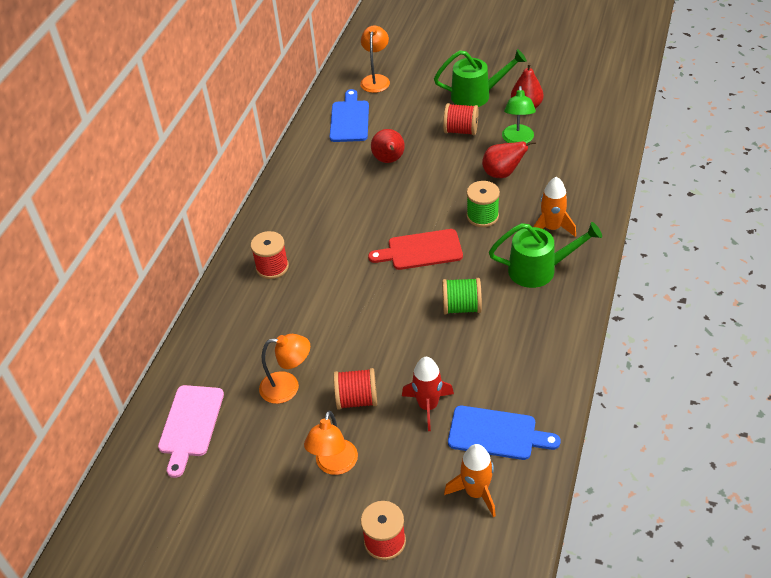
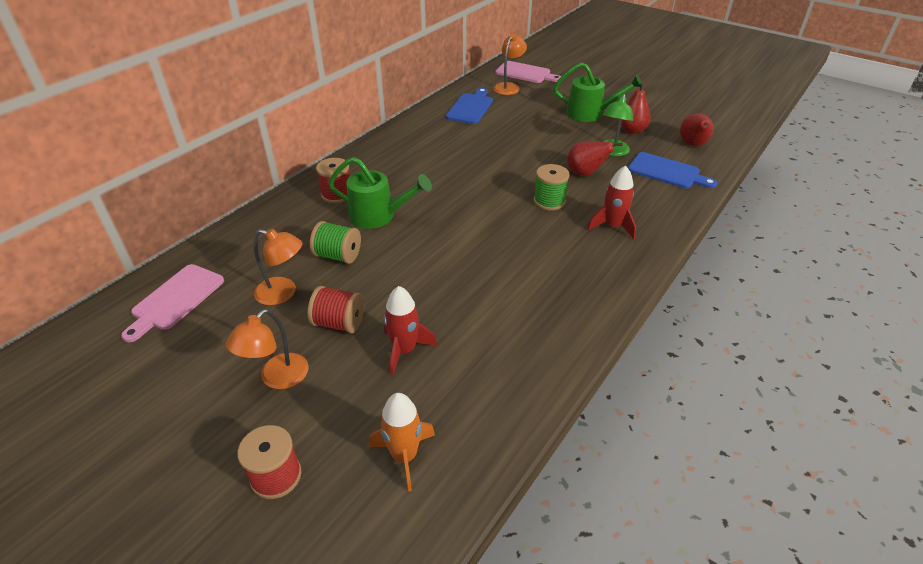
camera: 15 degrees right, 5 degrees down
red cutting board [368,229,463,270] -> none
red pear [371,129,405,163] -> red pear moved to [680,113,714,146]
green spool [442,278,482,314] -> green spool moved to [310,221,361,264]
red spool [443,103,478,135] -> none
blue cutting board [448,406,561,460] -> blue cutting board moved to [628,152,717,189]
green watering can [489,222,602,288] -> green watering can moved to [328,157,432,229]
orange rocket [533,177,576,237] -> red rocket [587,166,636,240]
none -> pink cutting board [495,61,561,83]

